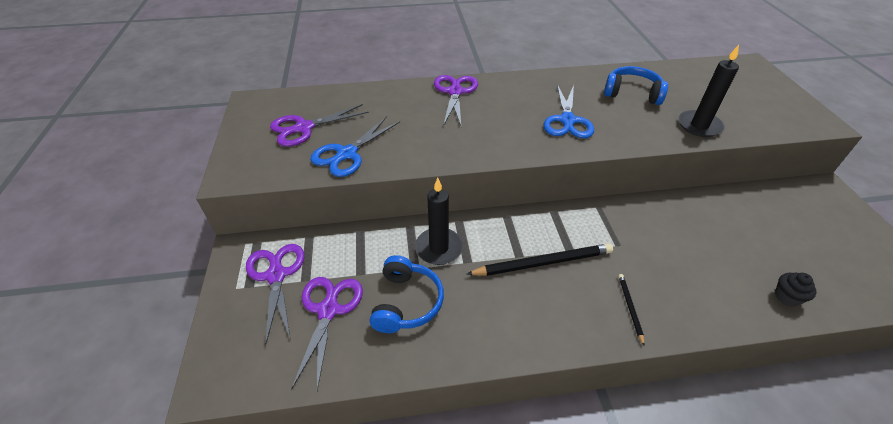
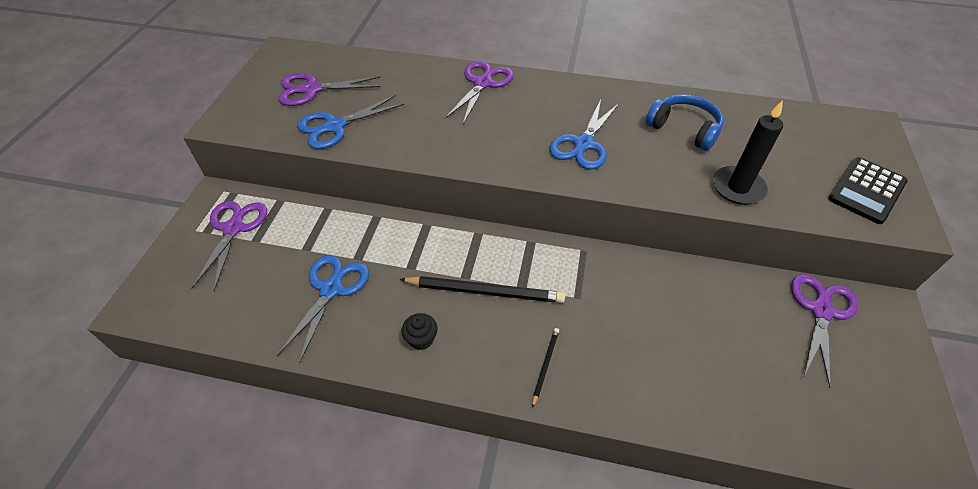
camera: 20 degrees right, 5 degrees up
purple scissors [291,277,363,391] -> purple scissors moved to [791,274,858,388]
blue headphones [370,255,444,333] -> blue scissors [277,255,369,364]
black candle [415,178,463,265] -> none
black cupcake [775,273,816,307] -> black cupcake moved to [402,313,438,350]
none -> black calculator [828,157,908,224]

